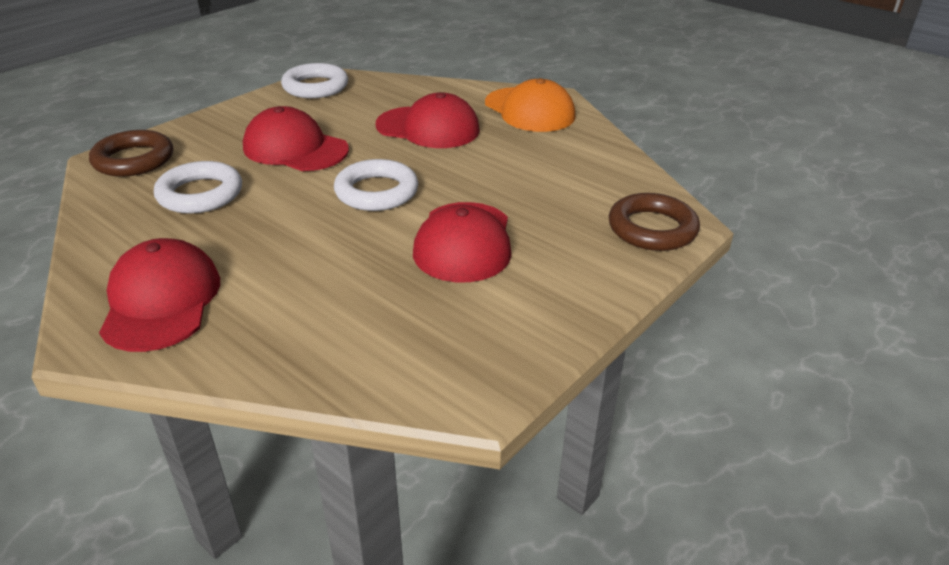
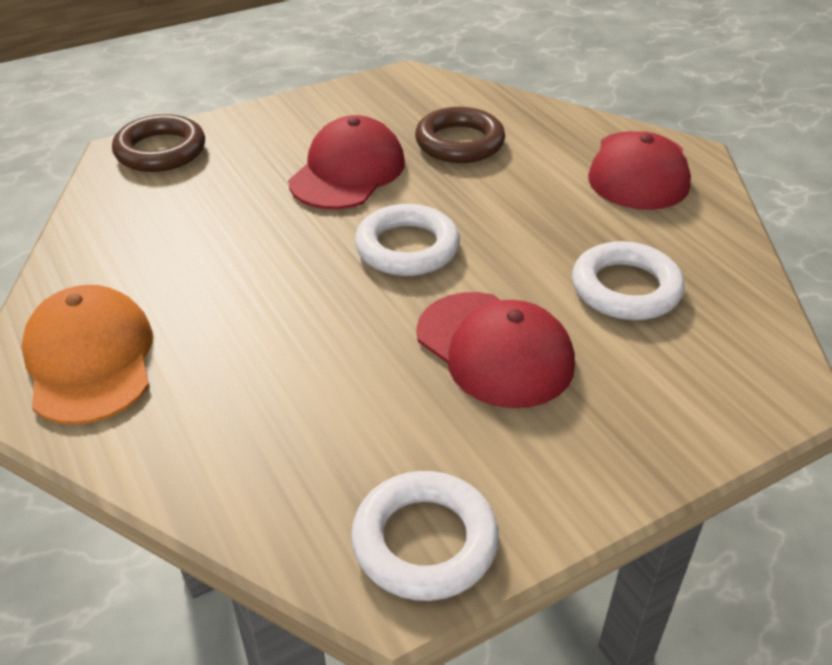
camera: 160 degrees left, 5 degrees up
brown ring [89,130,173,177] -> brown ring moved to [415,107,505,163]
red cap [376,92,480,148] -> none

